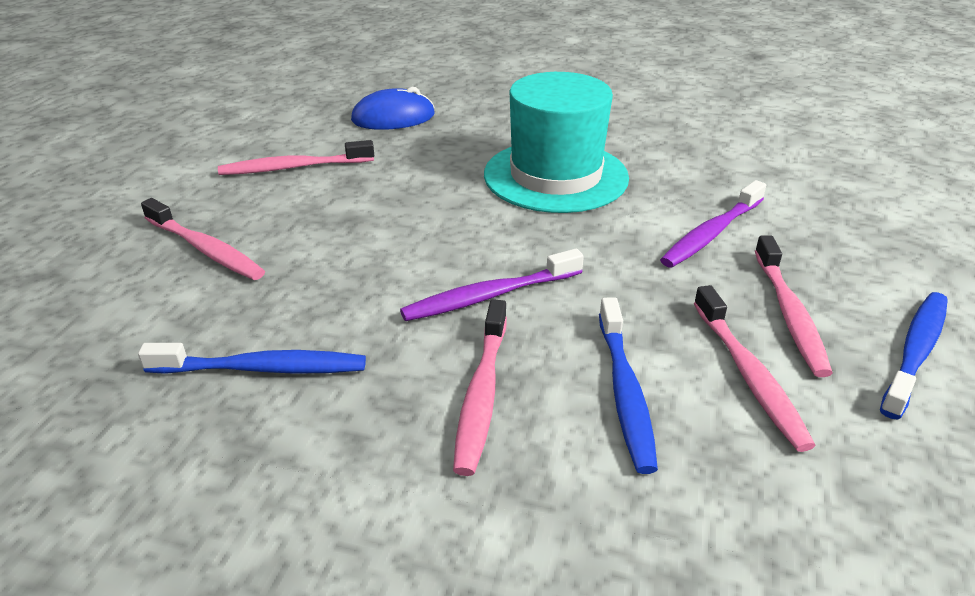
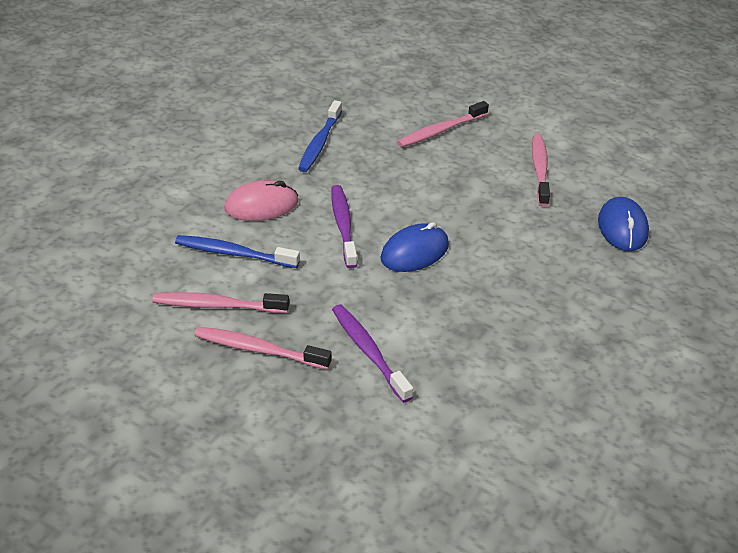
camera: 105 degrees right, 5 degrees up
pink toothbrush [453,299,507,476] -> pink mouse [225,180,298,221]
turquoise hat [484,72,629,213] -> none
blue toothbrush [880,292,948,420] -> none
none -> blue mouse [381,222,449,272]

